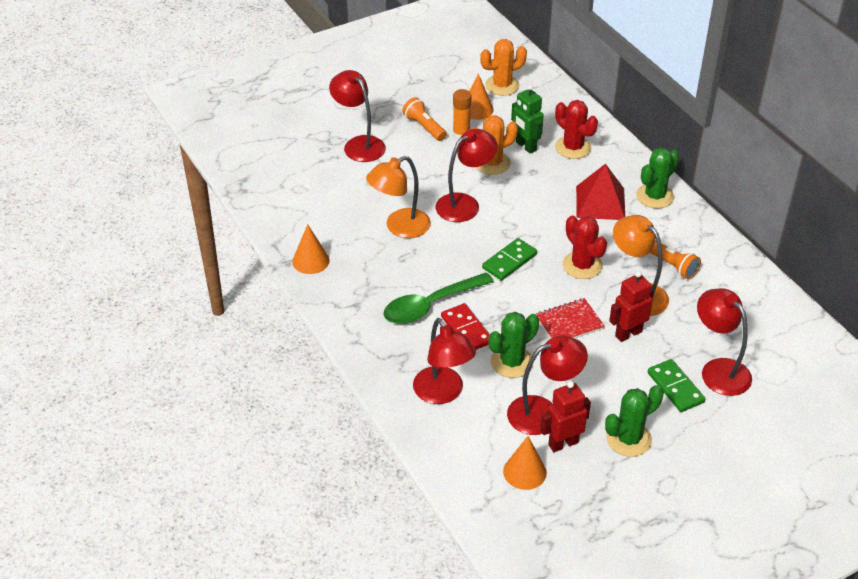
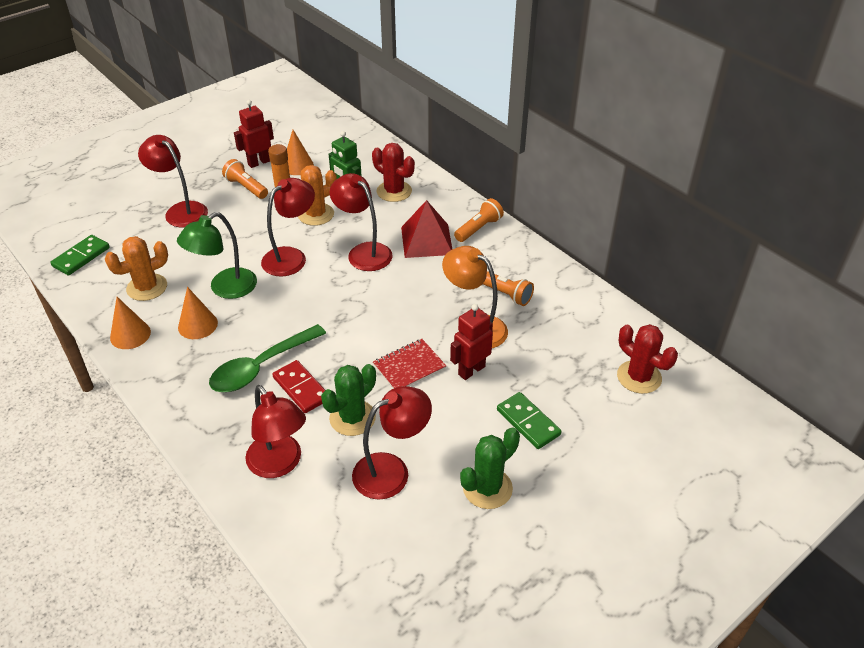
camera: 10 degrees left, 0 degrees up
orange lamp [366,156,431,238] -> green lamp [177,212,257,299]
orange cactus [480,39,527,96] -> orange cactus moved to [105,236,168,301]
green domino [482,238,537,281] -> green domino moved to [50,235,110,276]
orange cone [503,436,547,490] -> orange cone moved to [178,287,218,339]
red robot [540,381,591,452] -> red robot moved to [234,100,274,168]
red cactus [563,216,607,279] -> red cactus moved to [617,324,678,394]
green cactus [636,148,679,209] -> orange flashlight [454,198,504,242]
red lamp [697,288,752,396] -> red lamp moved to [330,173,393,271]

